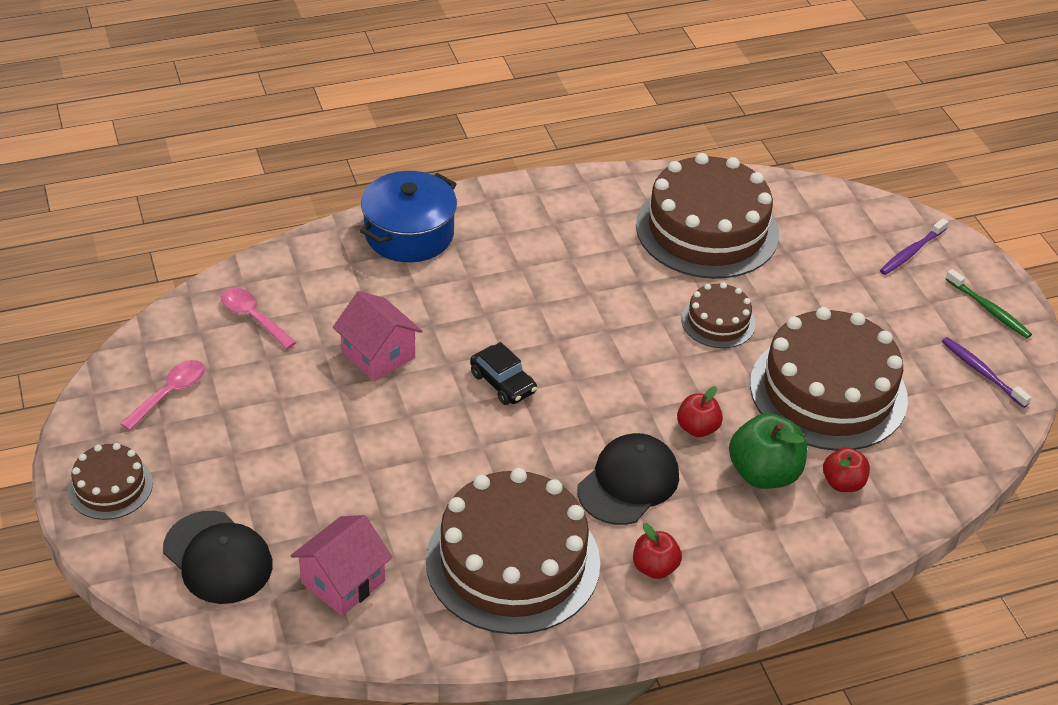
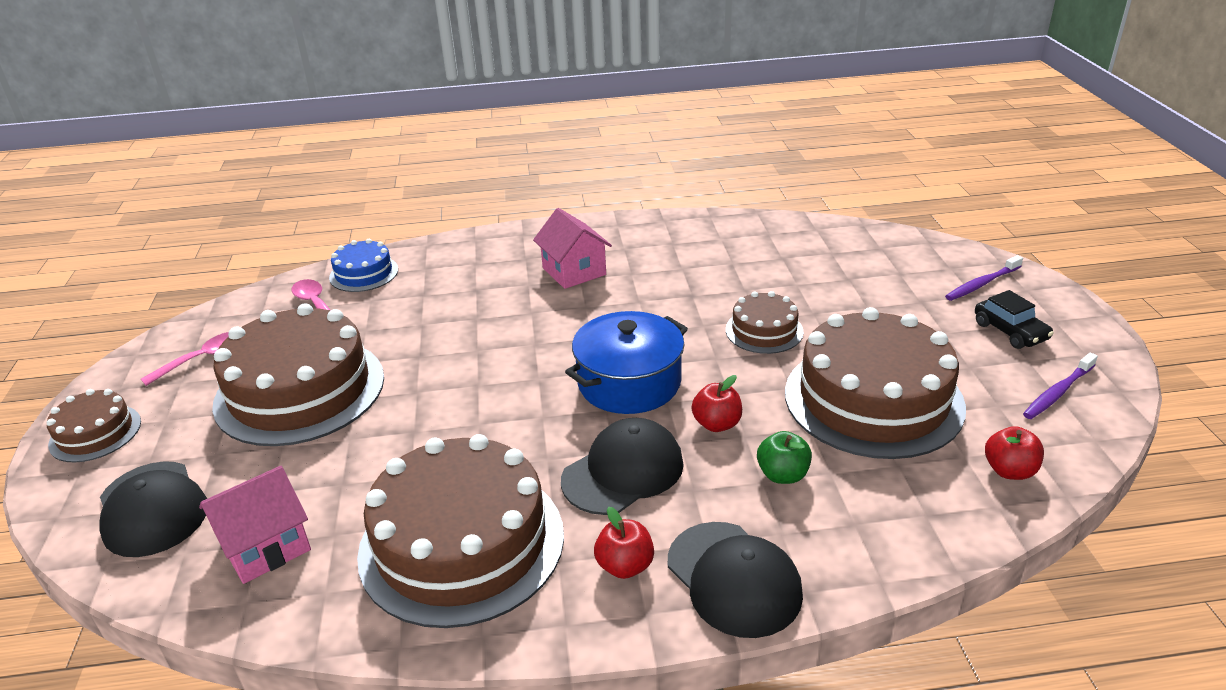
camera: 15 degrees right, 10 degrees down
pink house [333,291,422,381] -> pink house moved to [533,208,612,289]
blue pot [360,171,457,262] -> blue pot moved to [565,311,688,414]
black car [470,342,537,405] -> black car moved to [975,290,1054,349]
brown cake [636,153,779,279] -> brown cake moved to [212,303,384,446]
green apple [729,413,807,489] -> green apple [757,431,812,484], size x0.60
red apple [823,447,870,492] -> red apple moved to [985,426,1044,480]
purple toothbrush [942,337,1032,408] -> purple toothbrush turned 105 degrees counterclockwise [1023,353,1098,419]
green toothbrush [946,269,1032,338] -> none
none -> blue cake [329,239,398,292]
none -> black cap [668,522,803,638]

